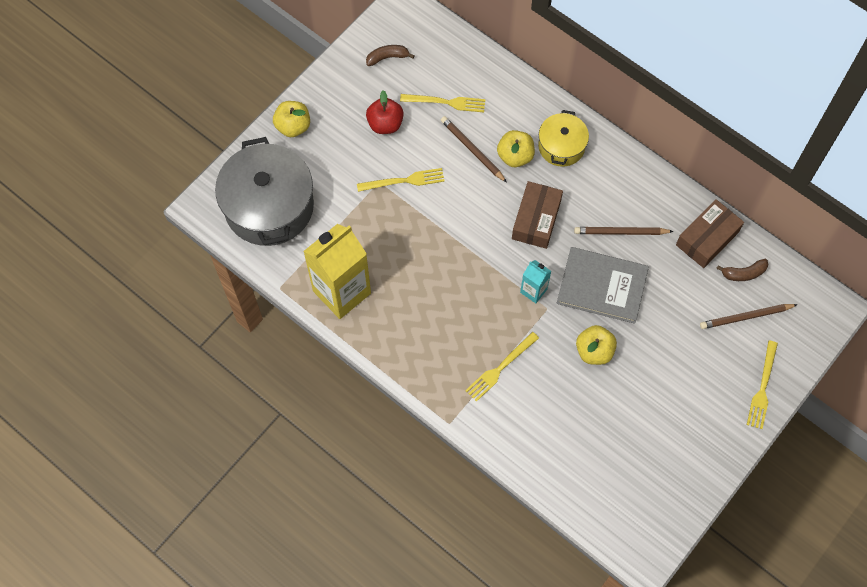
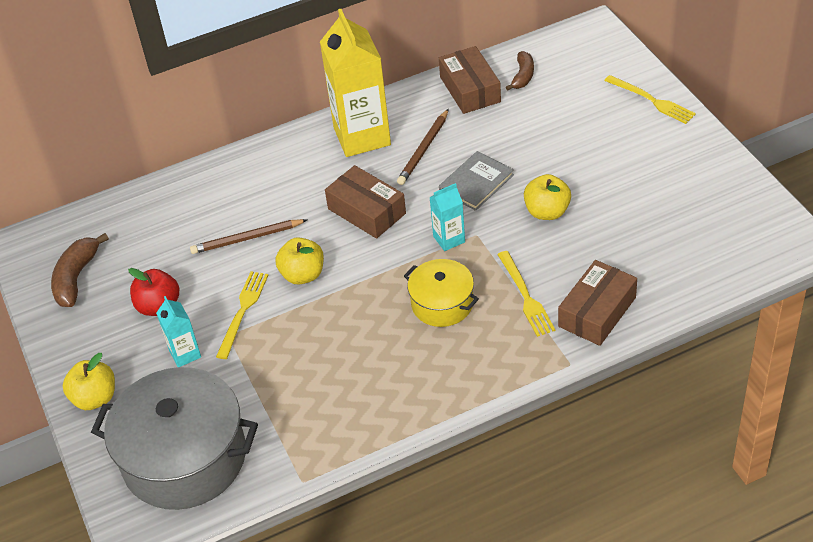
camera: 60 degrees left, 20 degrees down
yellow carton [303,224,371,319] -> yellow carton moved to [320,9,391,157]
brown banana [366,45,415,66] -> brown banana [51,233,109,307], size x1.52
yellow fork [400,94,485,112] -> none
yellow apple [497,130,535,167] -> yellow apple moved to [275,237,324,284]
yellow pot [538,110,589,167] -> yellow pot moved to [404,259,479,327]
grey book [557,247,649,324] -> grey book [439,151,514,211], size x0.66
brown pencil [700,304,798,329] -> none
none -> turquoise carton [156,296,201,367]
none -> brown box [558,260,637,346]

